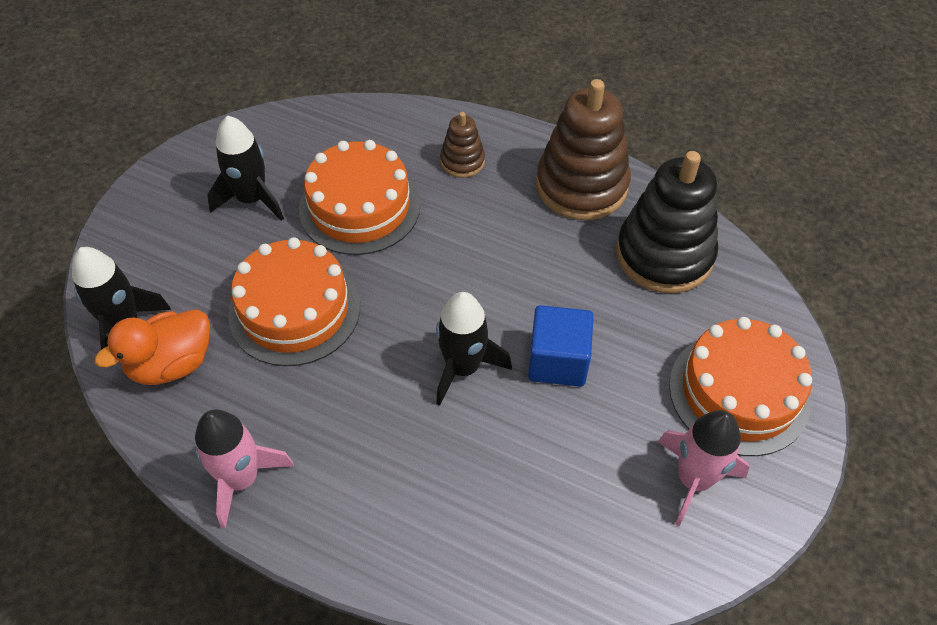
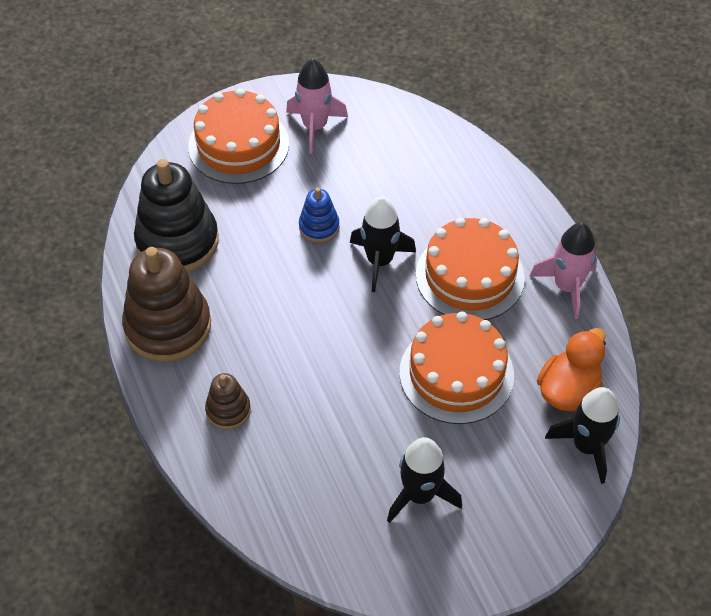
camera: 140 degrees left, 0 degrees up
orange duck [95,309,210,385] -> orange duck turned 60 degrees counterclockwise [537,328,606,411]
orange cake [299,140,420,255] -> orange cake moved to [416,217,525,320]
blue cube [528,305,594,387] -> blue stacking toy [299,187,339,243]

